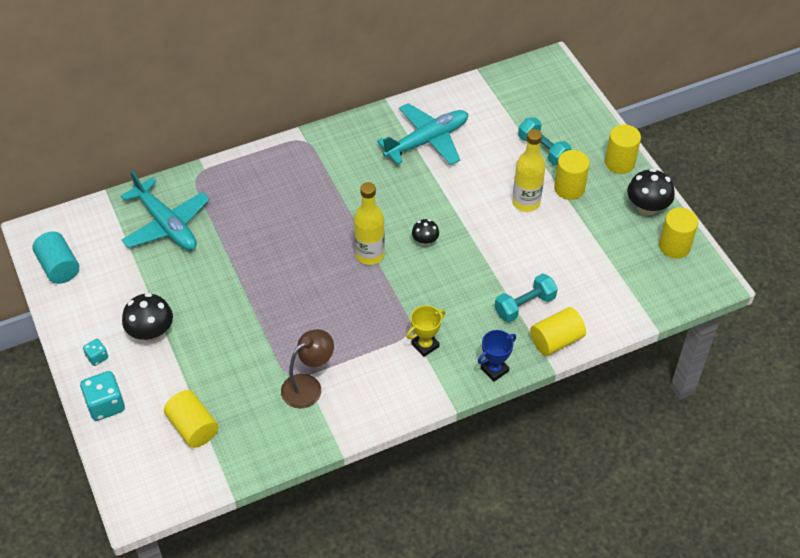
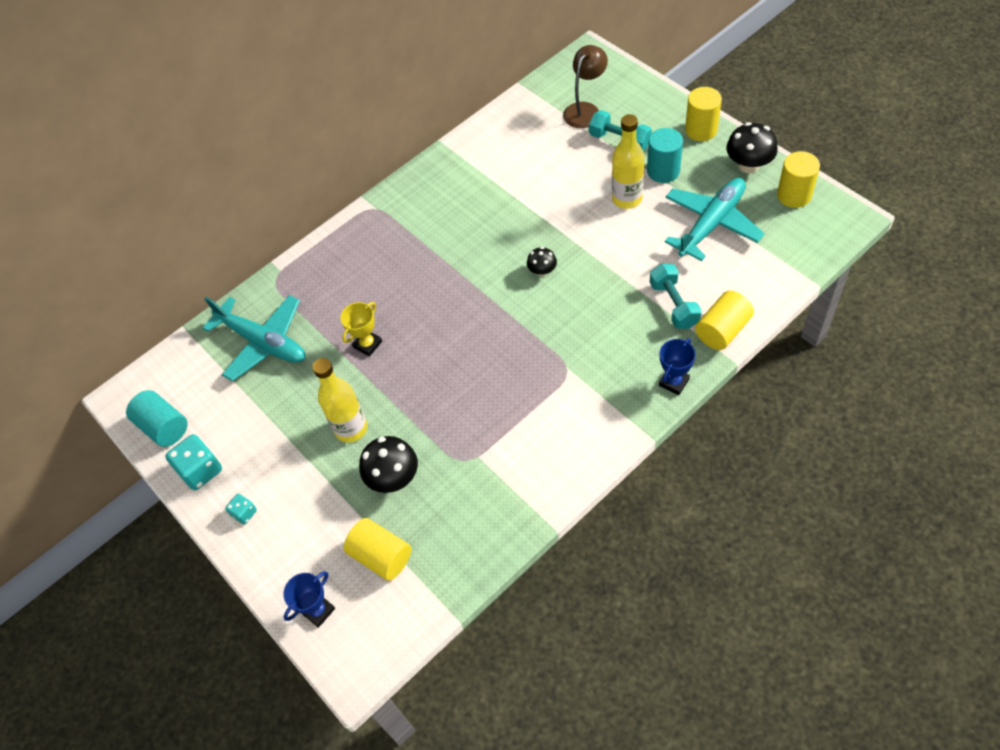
camera: 10 degrees left, 5 degrees up
turquoise dice [80,371,125,421] -> turquoise dice moved to [165,434,222,490]
black mushroom [122,293,173,341] -> black mushroom moved to [359,436,418,493]
brown lamp [281,329,334,409] -> brown lamp moved to [563,45,608,128]
yellow bottle [354,182,385,265] -> yellow bottle moved to [313,358,368,443]
turquoise plane [377,103,468,165] -> turquoise plane moved to [665,178,765,261]
yellow trophy [406,305,446,357] -> yellow trophy moved to [340,302,382,357]
turquoise dumbbell [495,273,558,322] -> turquoise dumbbell turned 60 degrees counterclockwise [650,264,702,329]
yellow cylinder [554,150,590,200] -> turquoise cylinder [647,128,683,183]
none -> blue trophy [283,571,335,628]

